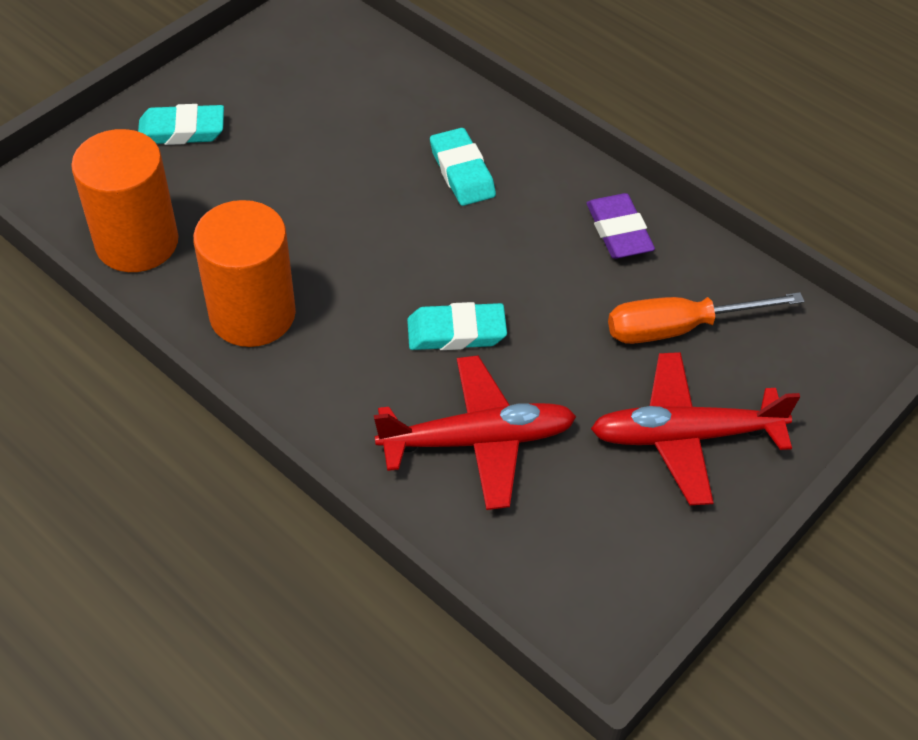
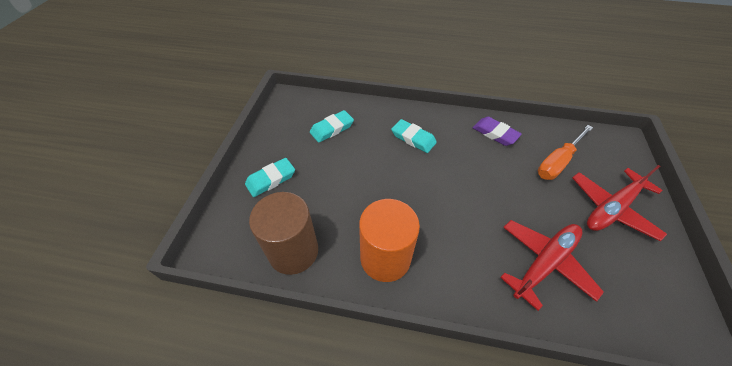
camera: 30 degrees left, 0 degrees up
orange cylinder [71,129,179,272] -> brown cylinder [249,192,318,275]
turquoise eraser [407,302,507,350] -> turquoise eraser moved to [310,110,354,143]

